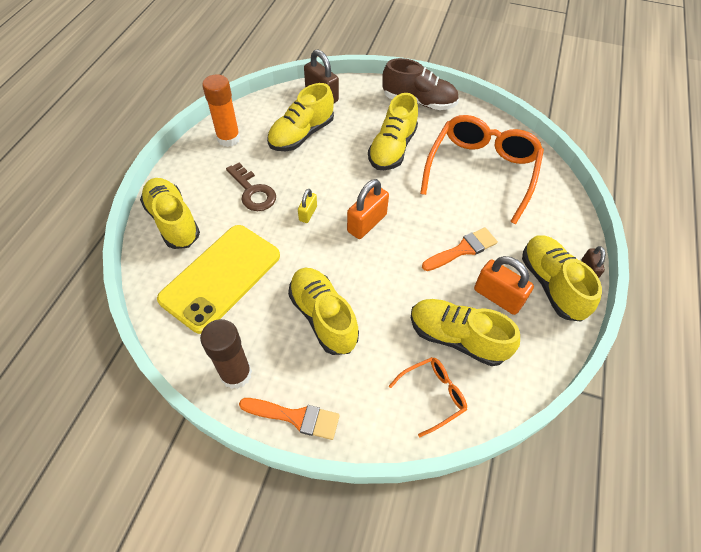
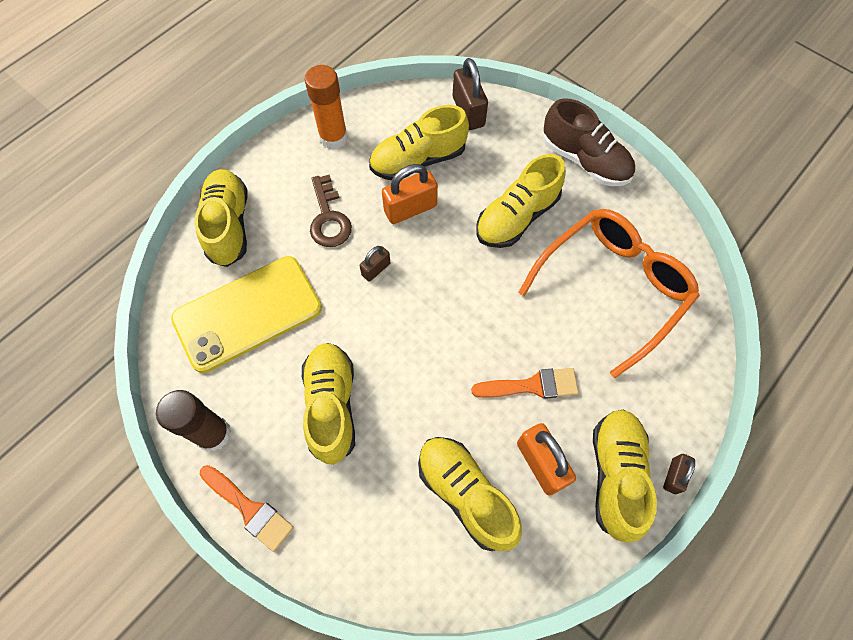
camera: 25 degrees right, 10 degrees up
yellow padlock [298,189,317,223] -> brown padlock [360,246,391,282]
orange padlock [347,179,389,239] -> orange padlock moved to [382,164,438,224]
orange glasses [389,357,467,437] -> none

